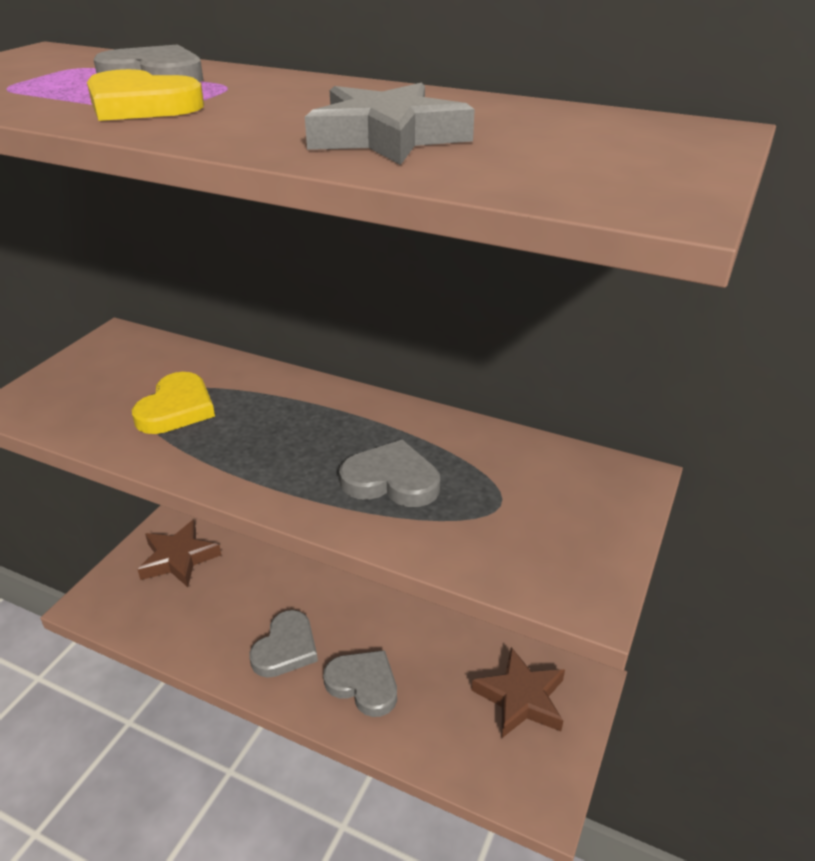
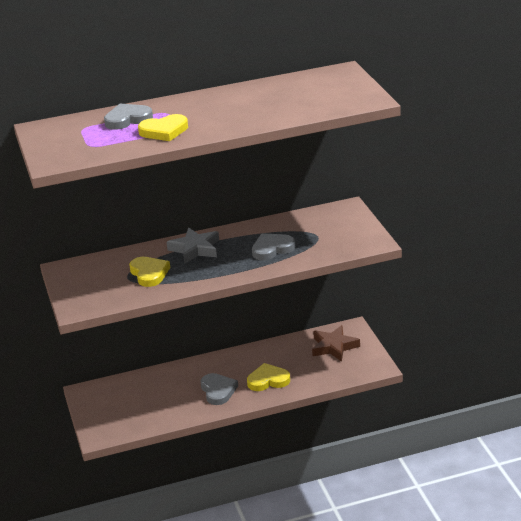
camera: 40 degrees left, 5 degrees down
brown star [137,520,221,587] -> none
grey star [305,82,475,165] -> grey star moved to [167,228,219,264]
grey heart [323,650,397,717] -> yellow heart [247,363,290,391]

